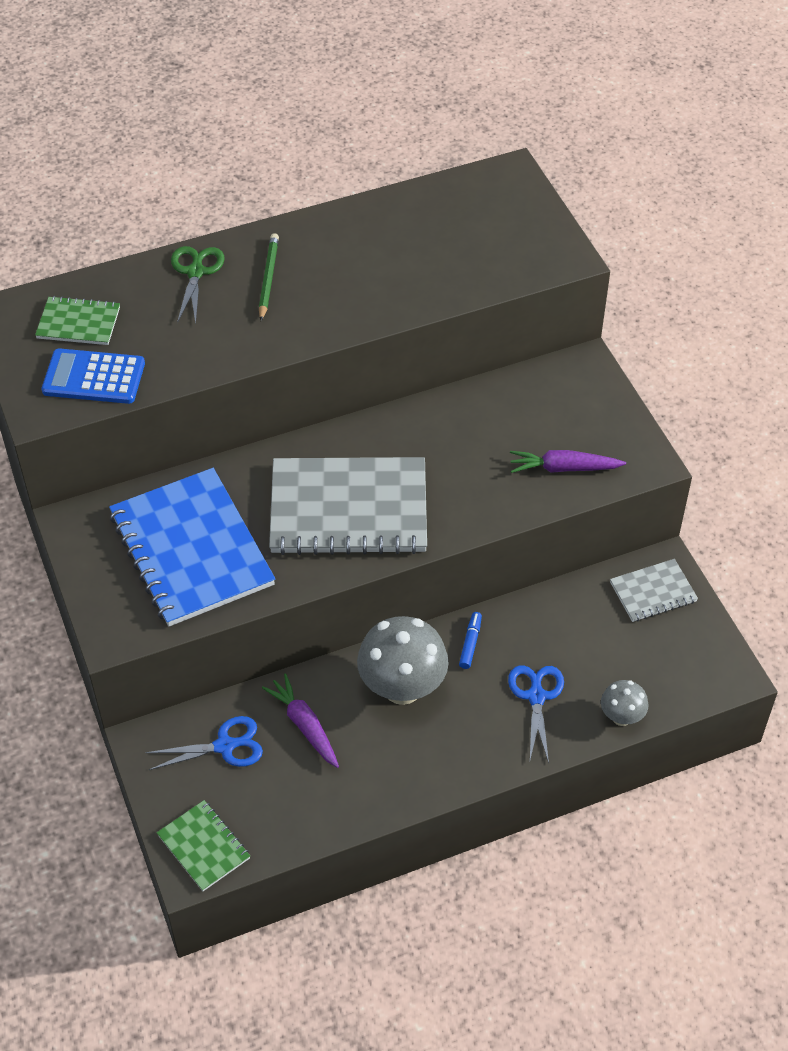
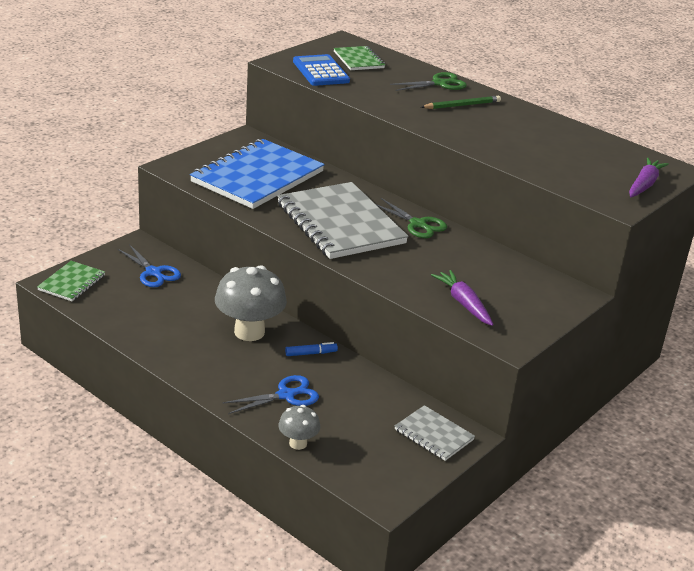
camera: 60 degrees right, 20 degrees down
purple carrot [262,673,339,768] -> purple carrot moved to [629,157,669,197]
none -> green scissors [376,198,447,238]

